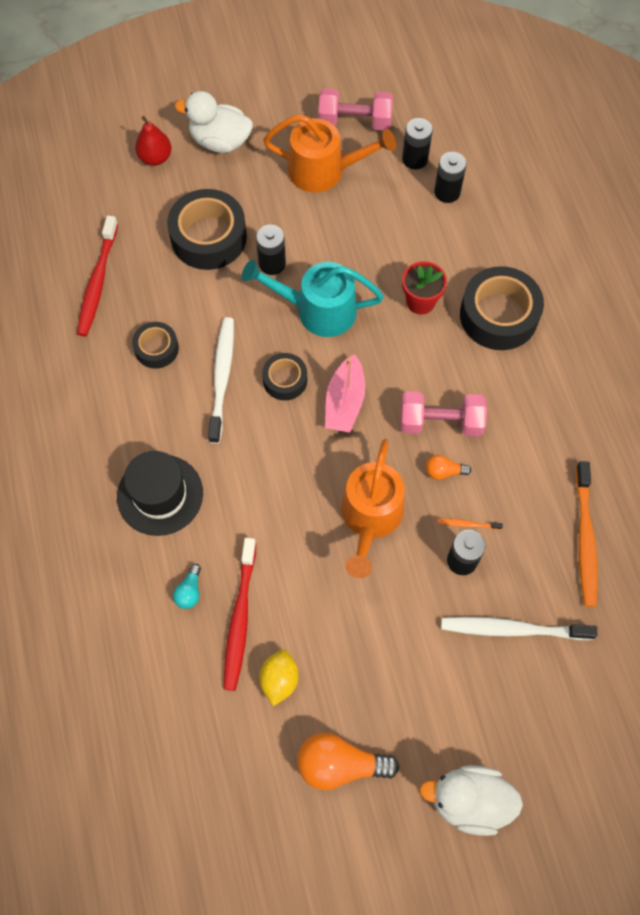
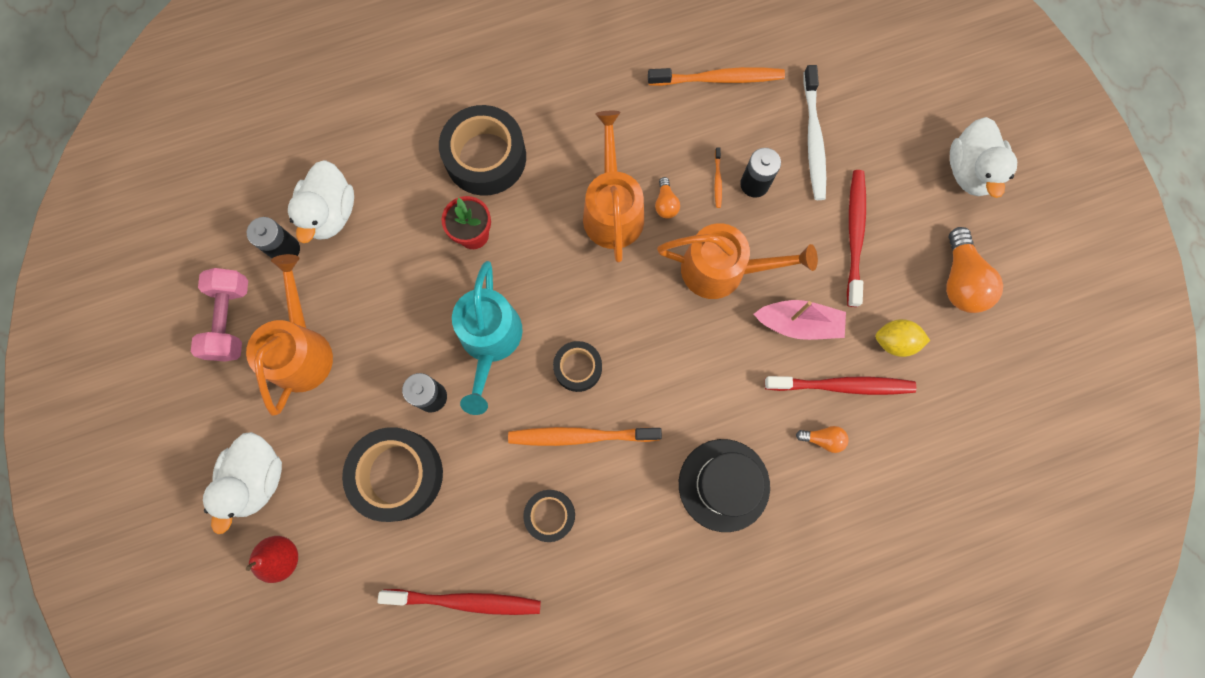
camera: 95 degrees left, 10 degrees up
turquoise light bulb [173,564,201,609] -> orange light bulb [796,426,848,453]
white toothbrush [208,317,234,444] -> orange toothbrush [508,427,662,446]
pink boat [325,354,365,433] -> pink boat moved to [754,300,846,340]
pink dumbbell [400,391,487,436] -> orange watering can [583,111,644,262]
black battery [434,152,466,203] -> white duck [288,160,354,243]
none -> red toothbrush [847,170,866,307]

